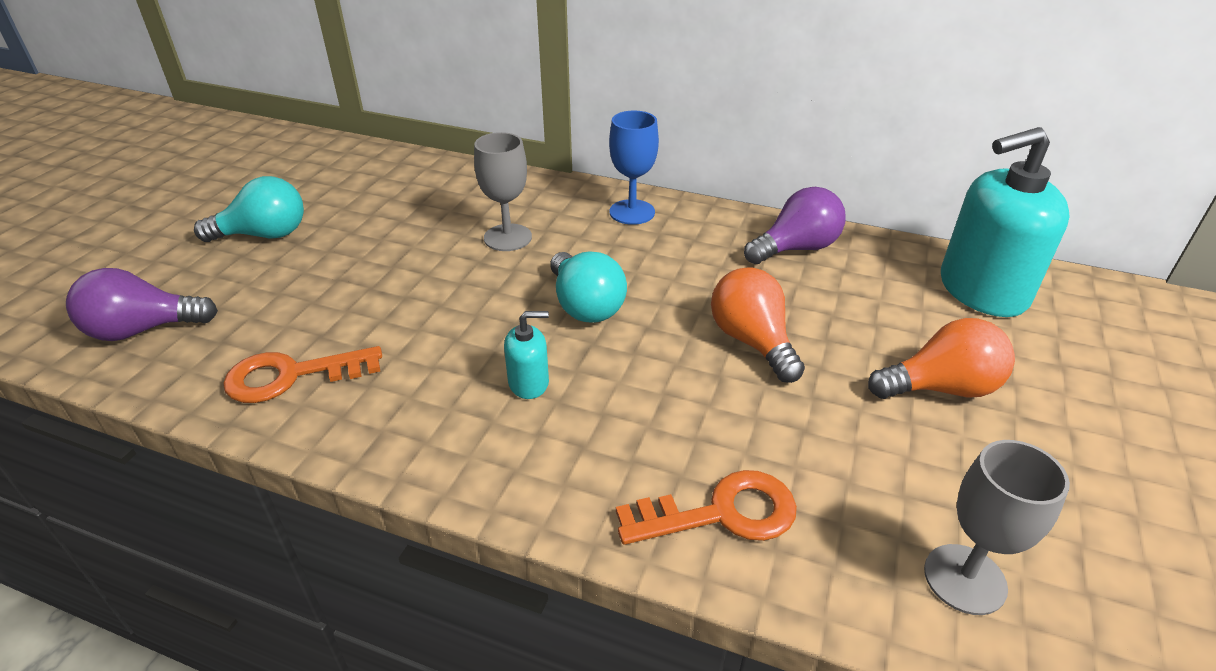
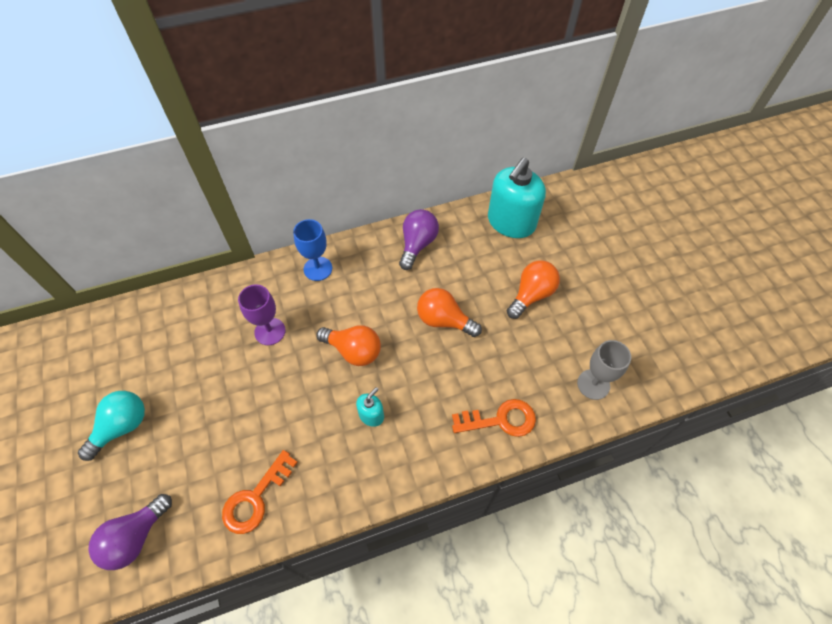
camera: 40 degrees left, 20 degrees up
grey goblet [474,132,532,251] -> purple goblet [238,284,286,345]
turquoise light bulb [550,251,627,323] -> orange light bulb [316,325,381,366]
orange key [616,470,797,545] -> orange key turned 45 degrees clockwise [452,399,536,437]

